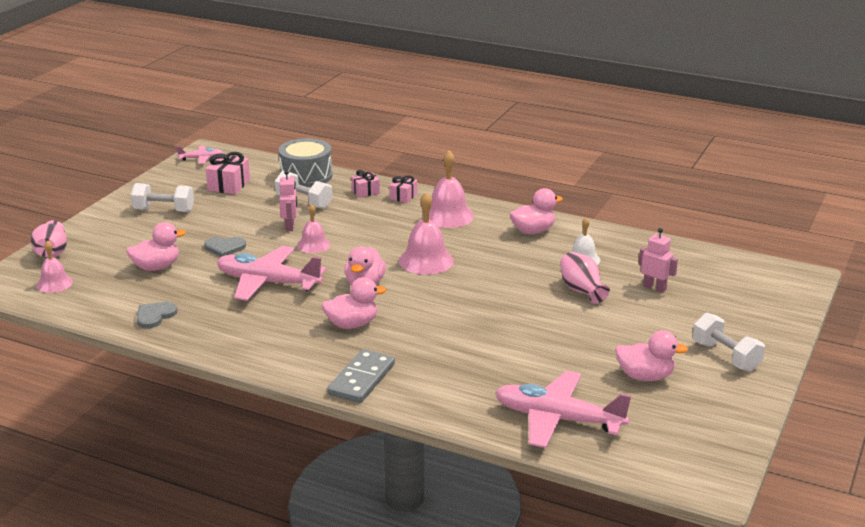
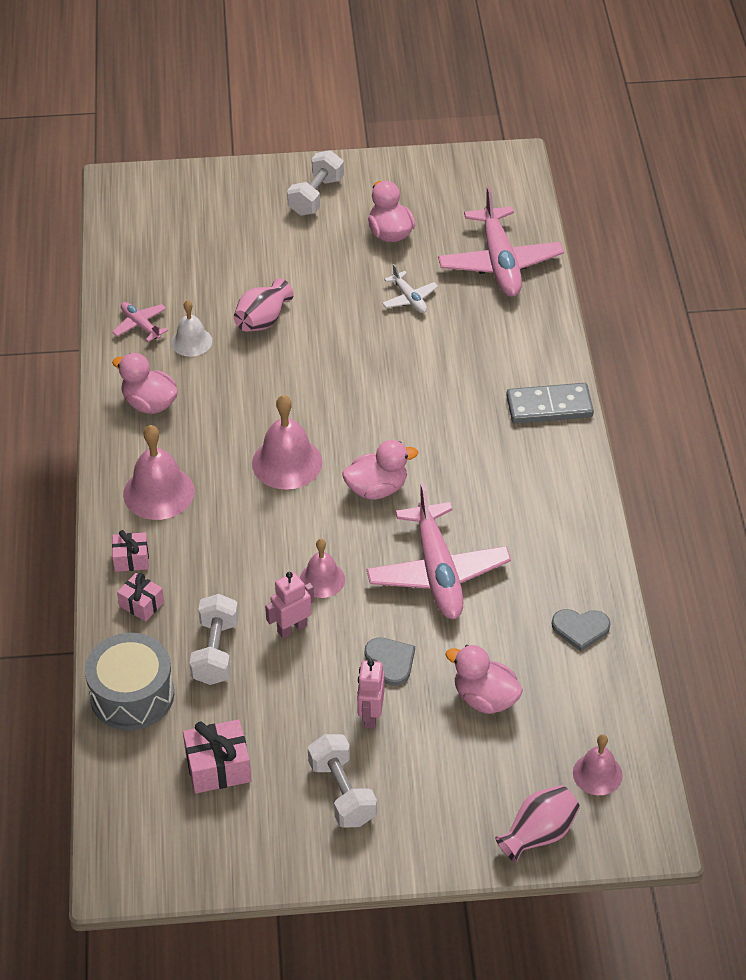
camera: 120 degrees left, 20 degrees up
pink plane [176,146,223,164] -> pink plane moved to [112,302,168,342]
pink duck [322,277,386,329] -> none
pink robot [639,228,678,293] -> pink robot moved to [357,660,385,729]
none -> white plane [382,264,438,313]

